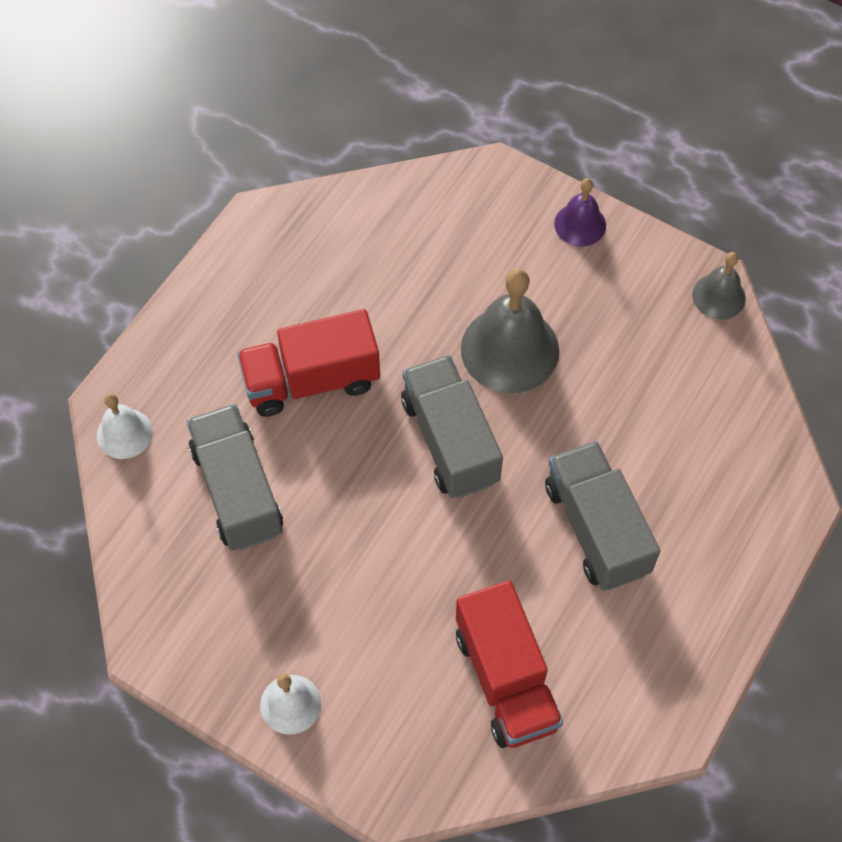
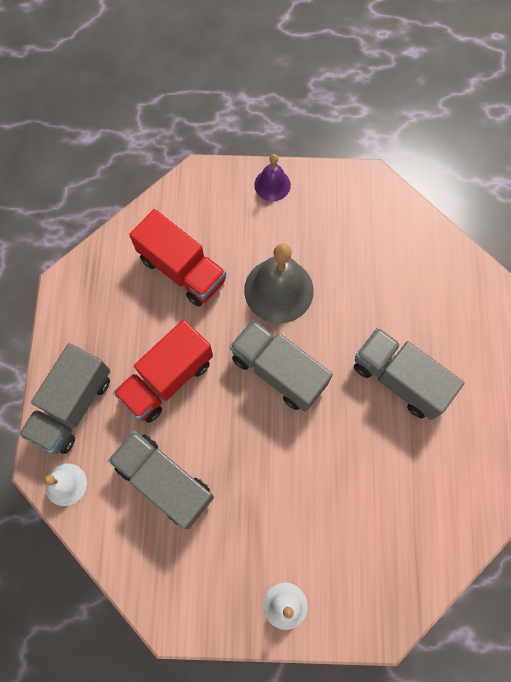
camera: 30 degrees left, 10 degrees up
red truck [456,580,563,748] -> red truck moved to [129,209,226,306]
grey bell [692,252,746,319] -> none
none -> grey truck [19,343,110,454]

